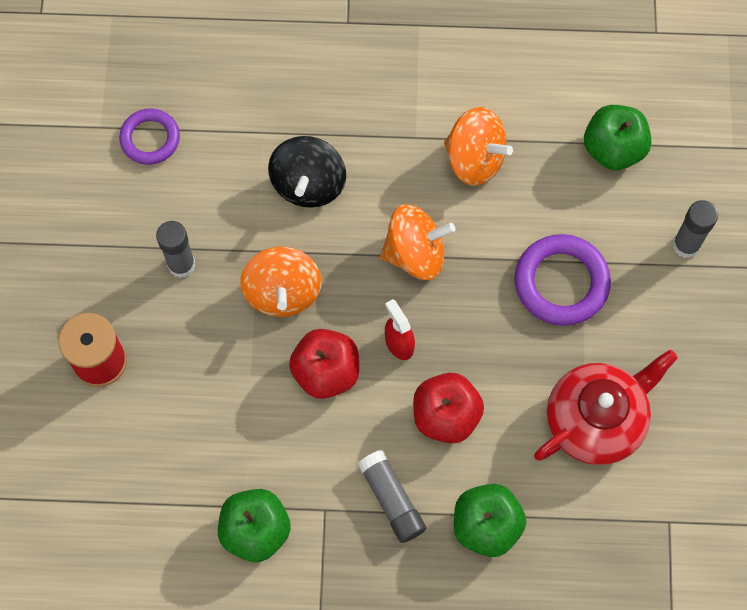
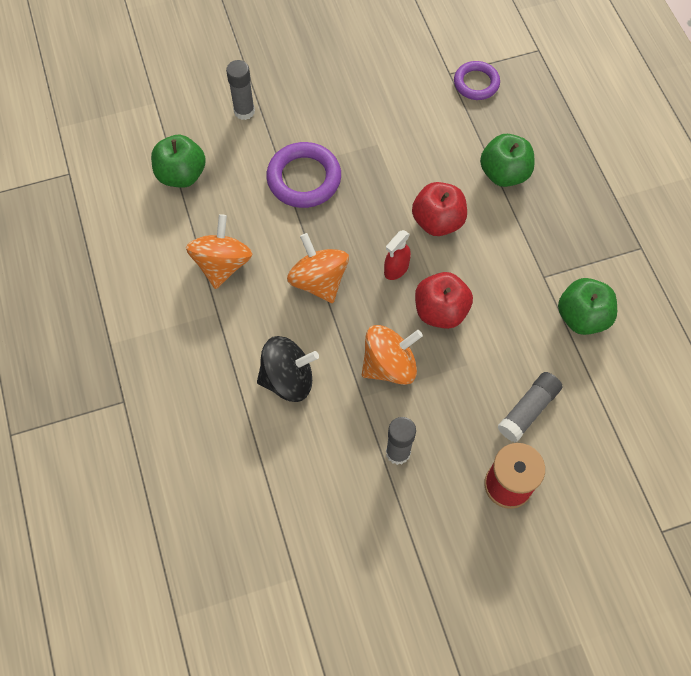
camera: 110 degrees left, 5 degrees down
purple ring [119,108,180,165] -> purple ring moved to [454,61,500,100]
grey glue stick [358,450,426,543] -> grey glue stick moved to [498,372,562,442]
red teapot [534,350,678,465] -> none

